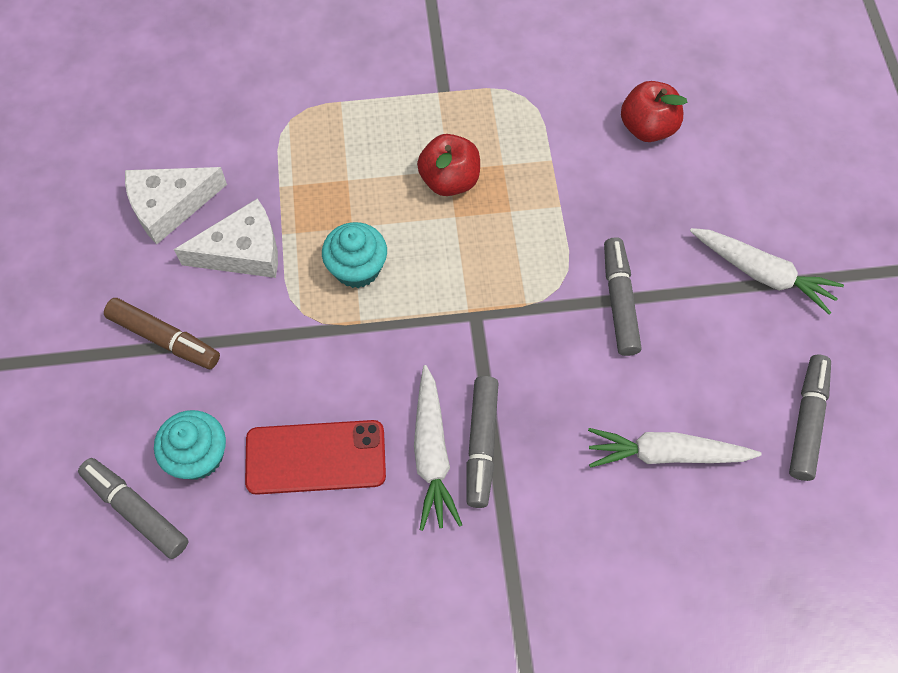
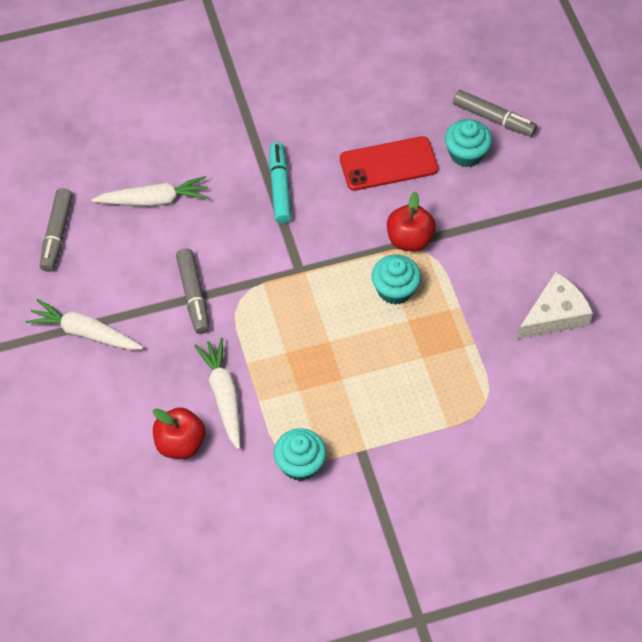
camera: 170 degrees right, 5 degrees down
brown marker [104,298,220,369] -> none
white cheese [174,199,278,278] -> none
white carrot [414,365,462,531] -> white carrot moved to [194,338,240,450]
red apple [417,134,480,196] -> red apple moved to [387,191,436,251]
grey marker [466,376,499,508] -> turquoise marker [269,142,292,224]
none -> turquoise cupcake [274,428,326,481]

